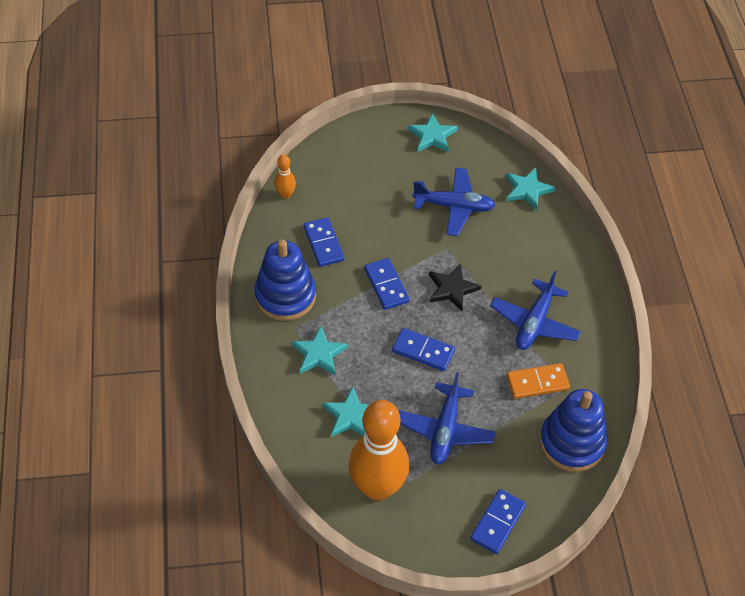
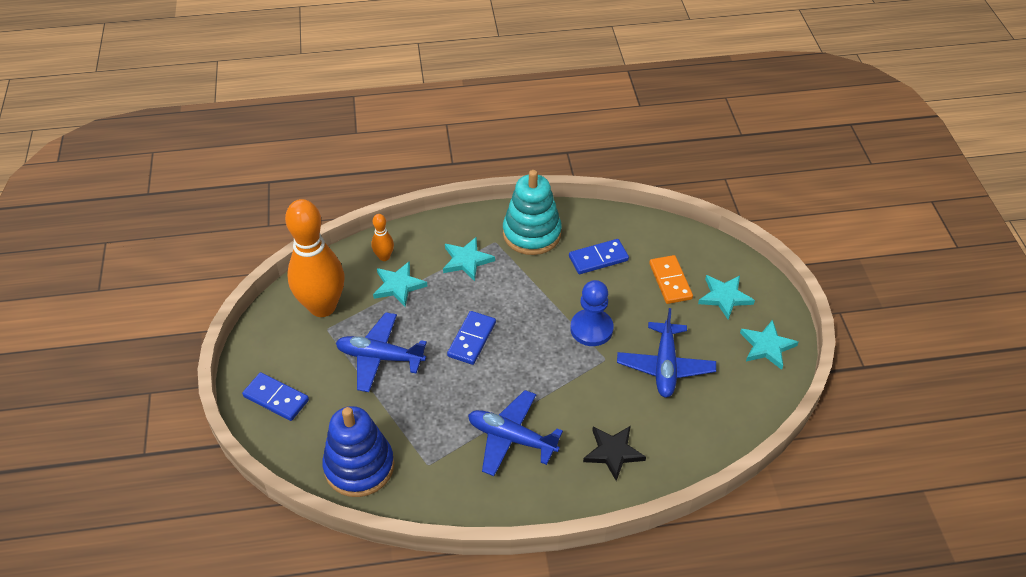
camera: 90 degrees right, 5 degrees down
blue stacking toy [254,239,316,321] -> turquoise stacking toy [503,170,562,255]
orange bowling pin [274,154,296,199] -> orange bowling pin moved to [371,214,394,261]
blue domino [364,258,410,310] -> none
black star [429,264,481,311] -> black star moved to [583,426,646,481]
turquoise star [506,167,555,210] -> turquoise star moved to [698,275,755,320]
orange domino [506,363,570,399] -> orange domino moved to [649,255,693,304]
none -> blue pawn [571,280,614,346]

